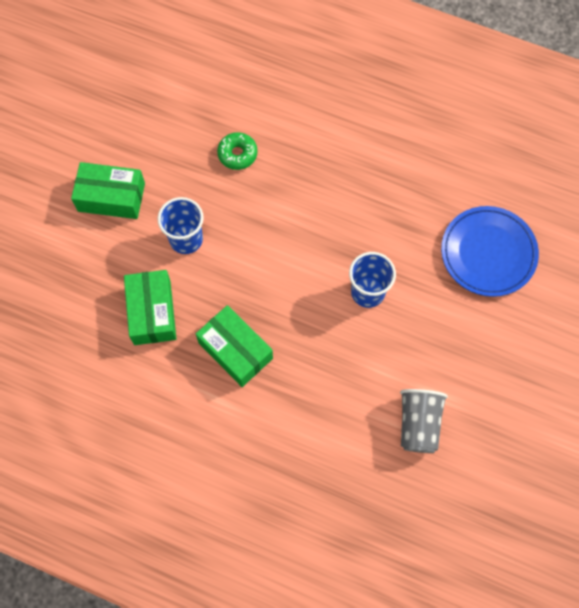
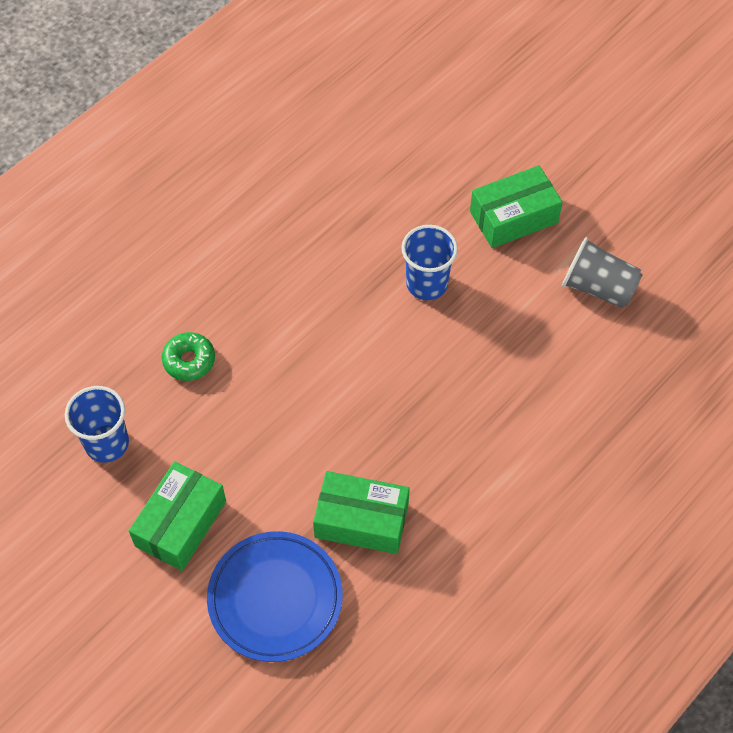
camera: 70 degrees left, 10 degrees down
blue cup [158,197,204,254] -> blue cup moved to [65,386,129,463]
green box [196,305,273,387] -> green box moved to [470,165,563,248]
blue plate [441,206,539,297] -> blue plate moved to [207,531,343,662]

